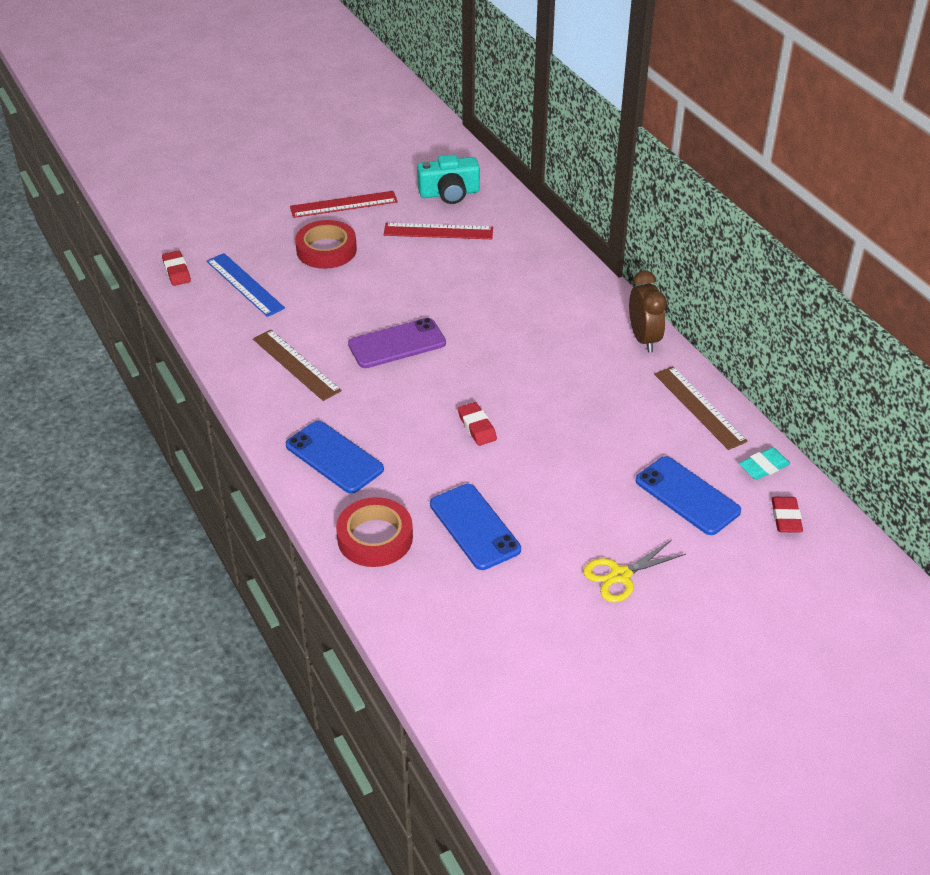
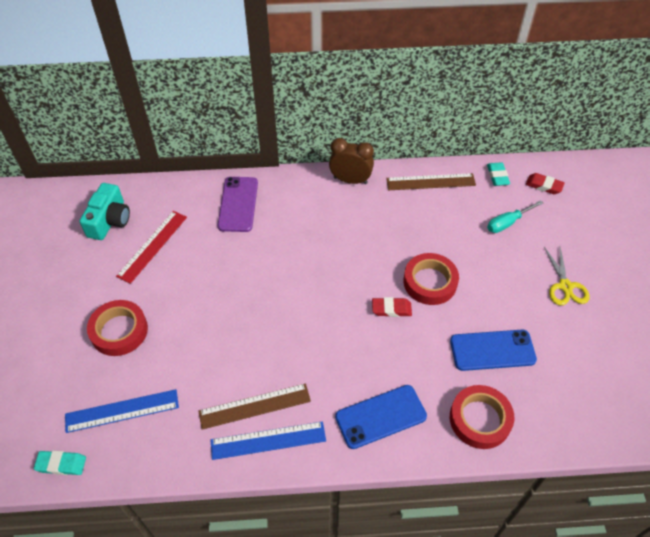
camera: 65 degrees left, 10 degrees up
red eraser [162,250,191,286] -> turquoise eraser [34,451,86,475]
red ruler [290,191,398,218] -> none
purple phone [348,318,446,368] -> purple phone moved to [218,177,258,232]
blue phone [636,456,741,535] -> turquoise screwdriver [487,200,543,233]
none -> blue ruler [211,421,326,460]
none -> red tape [403,253,459,305]

